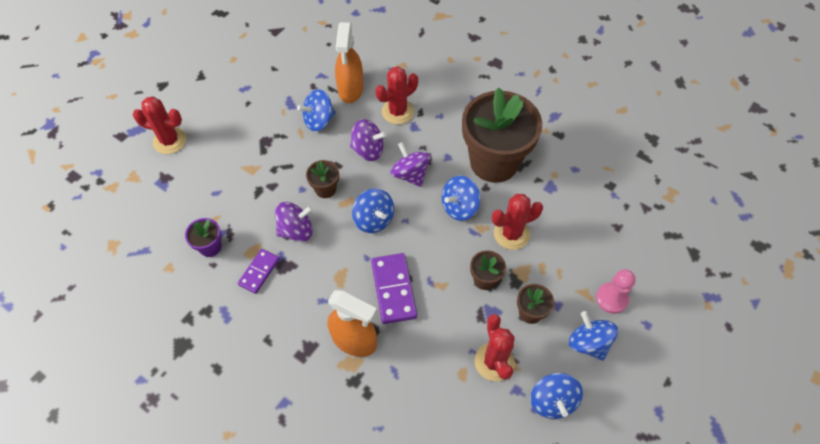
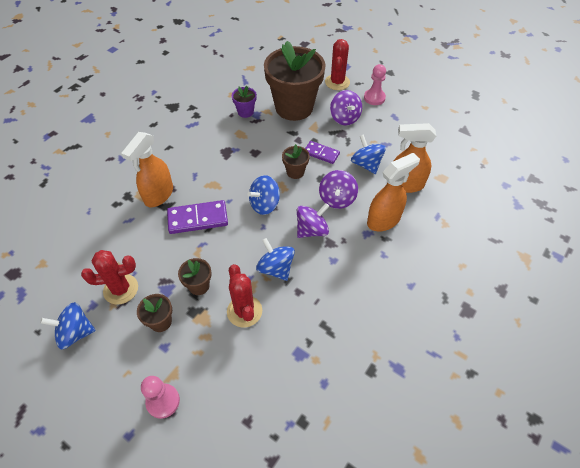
camera: 90 degrees right, 5 degrees down
purple domino [238,249,280,294] -> purple domino moved to [305,141,340,164]
purple spinning top [275,202,313,242] -> purple spinning top moved to [330,90,362,125]
red cactus [375,66,418,124] -> orange spray bottle [367,153,420,231]
brown flower pot [462,87,542,183] -> brown flower pot moved to [264,41,326,121]
blue spinning top [569,311,618,361] -> none
none -> pink pawn [364,64,386,105]

